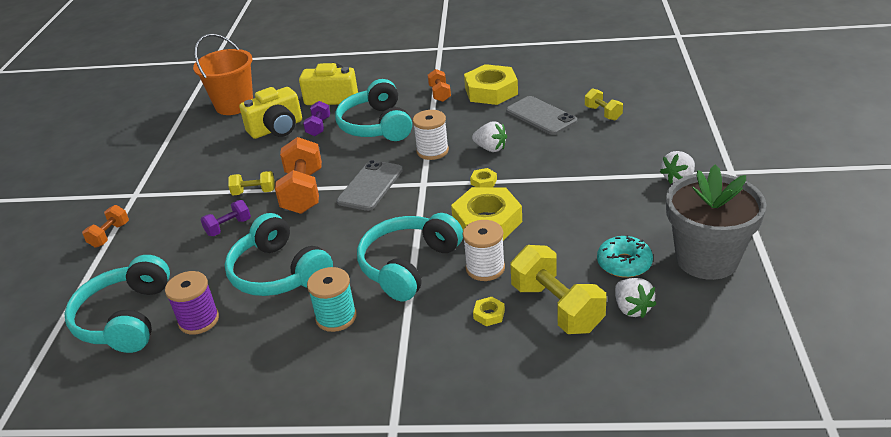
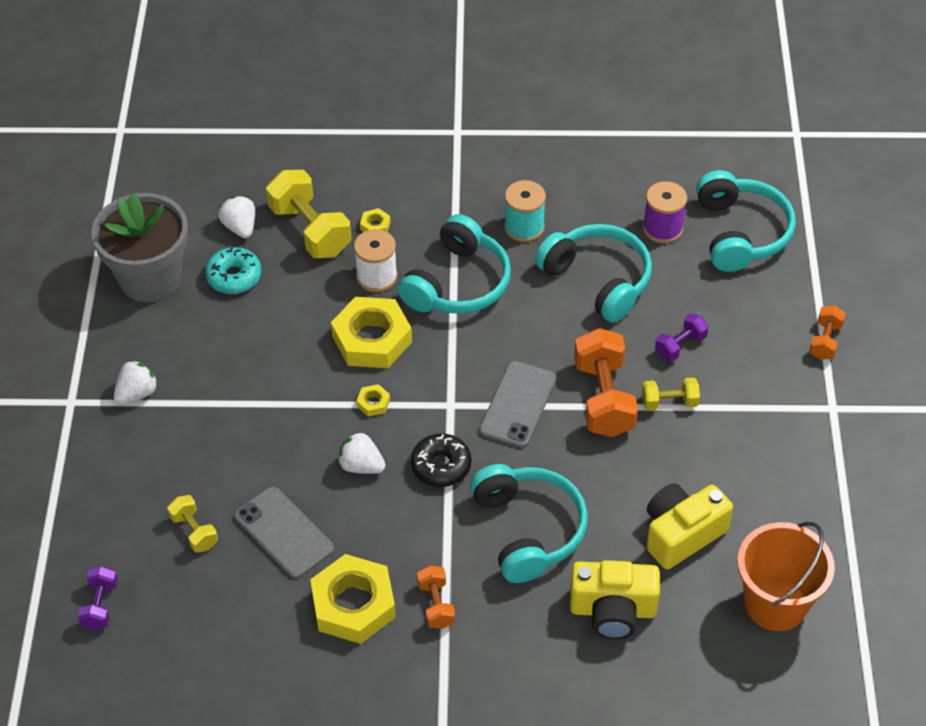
camera: 175 degrees right, 15 degrees up
purple dumbbell [303,101,330,136] -> purple dumbbell moved to [78,566,118,630]
white spool [413,110,449,160] -> black donut [411,433,472,487]

